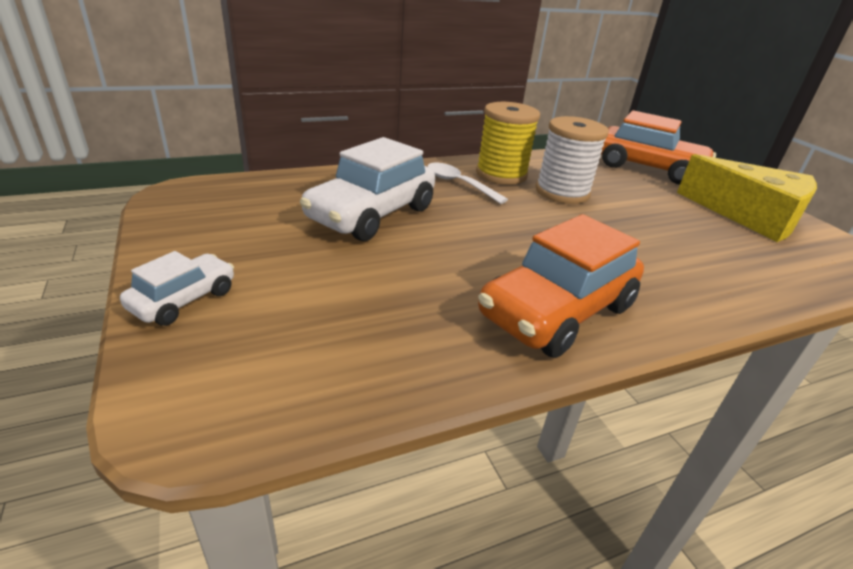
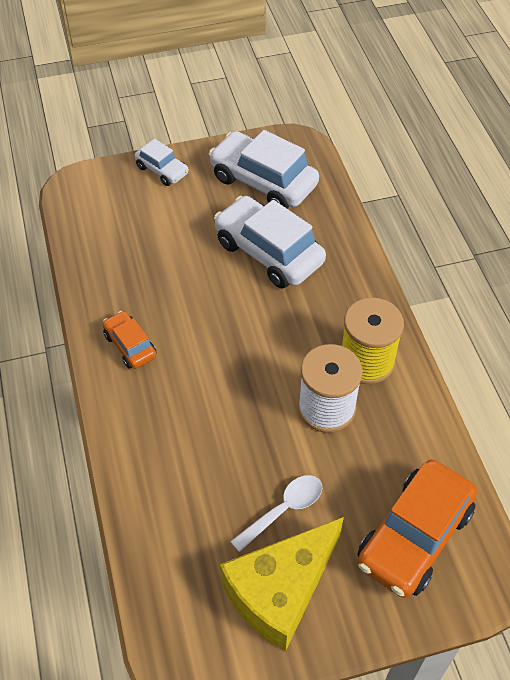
camera: 100 degrees right, 20 degrees up
white spoon [427,163,508,204] -> white spoon moved to [230,475,322,552]
orange car [478,214,644,358] -> orange car [103,311,157,369], size x0.53
none -> white car [209,130,319,209]

